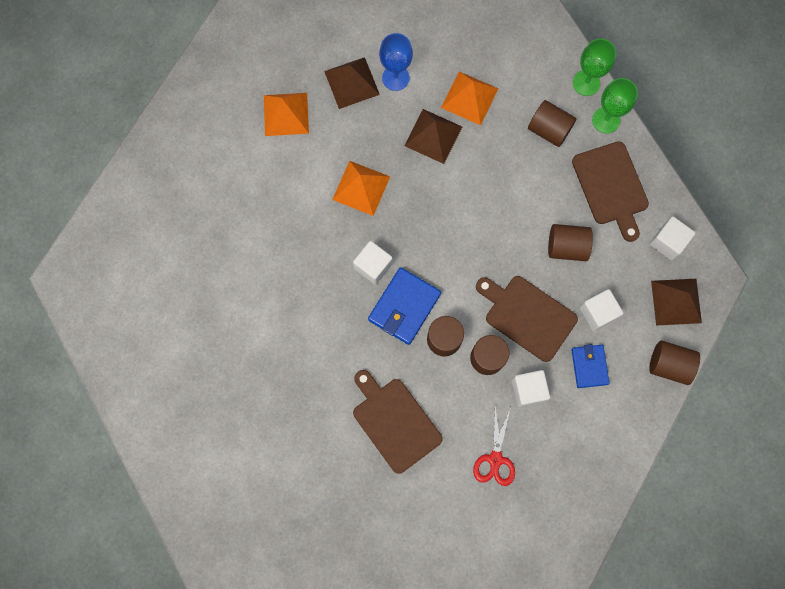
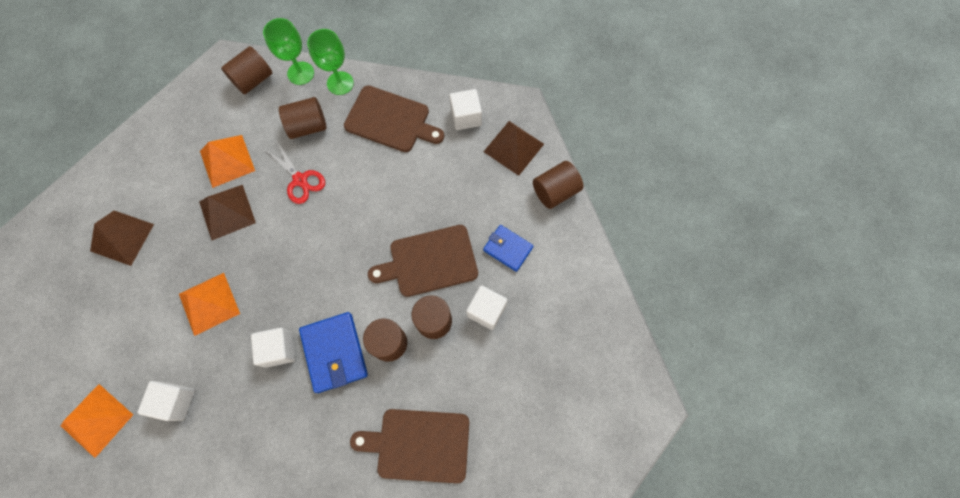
camera: 50 degrees left, 5 degrees down
orange pyramid [264,93,309,136] -> orange pyramid moved to [61,384,133,458]
blue goblet [379,33,413,91] -> none
red scissors [473,406,515,486] -> red scissors moved to [266,140,325,204]
brown cylinder [548,224,593,261] -> brown cylinder moved to [221,46,272,95]
white cube [580,289,624,331] -> white cube moved to [137,381,195,421]

